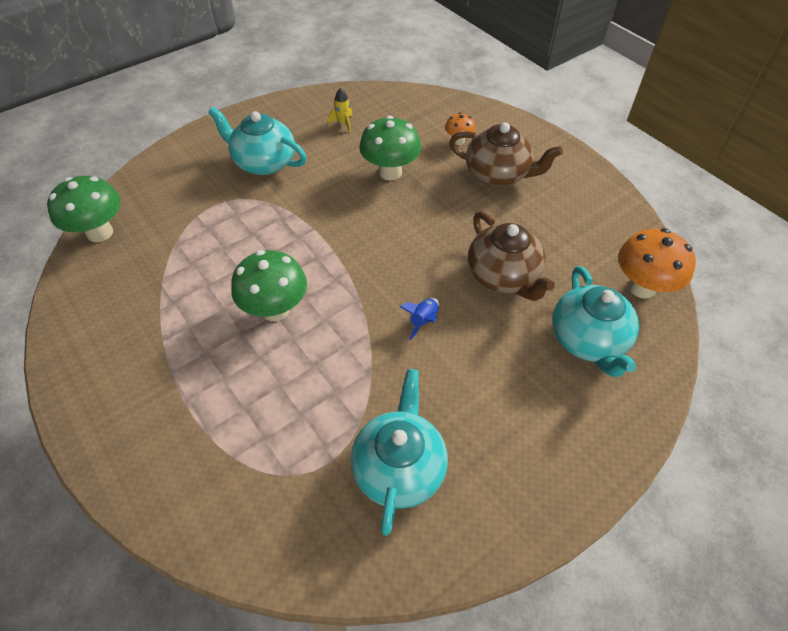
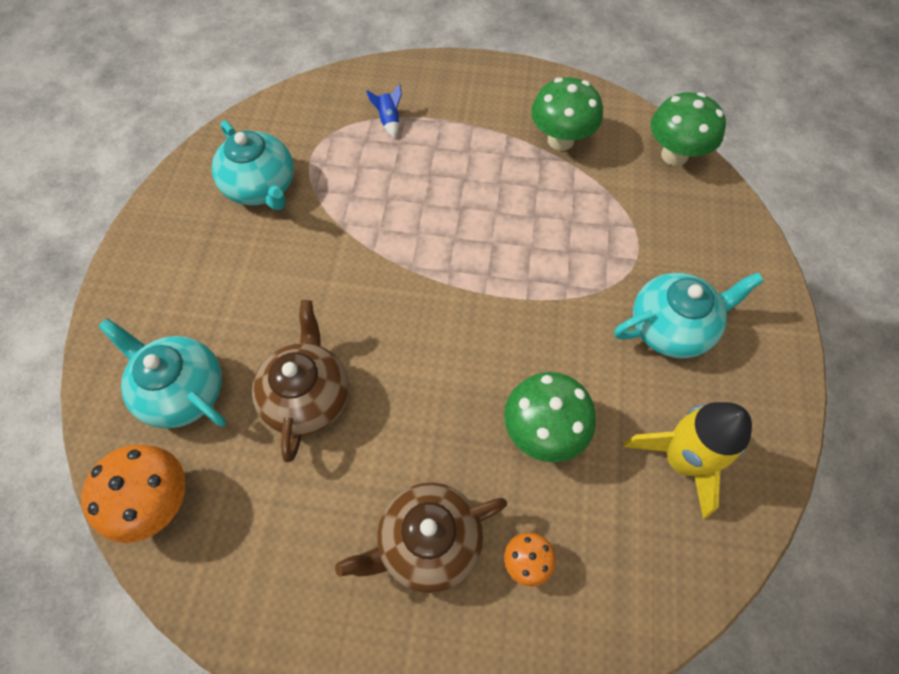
camera: 135 degrees right, 10 degrees up
green mushroom [231,250,307,321] -> green mushroom moved to [531,77,603,151]
yellow rocket [328,88,353,132] -> yellow rocket [623,402,752,519], size x2.30
blue rocket [400,298,439,340] -> blue rocket moved to [366,84,402,138]
brown teapot [468,212,555,301] -> brown teapot turned 75 degrees clockwise [252,300,349,462]

